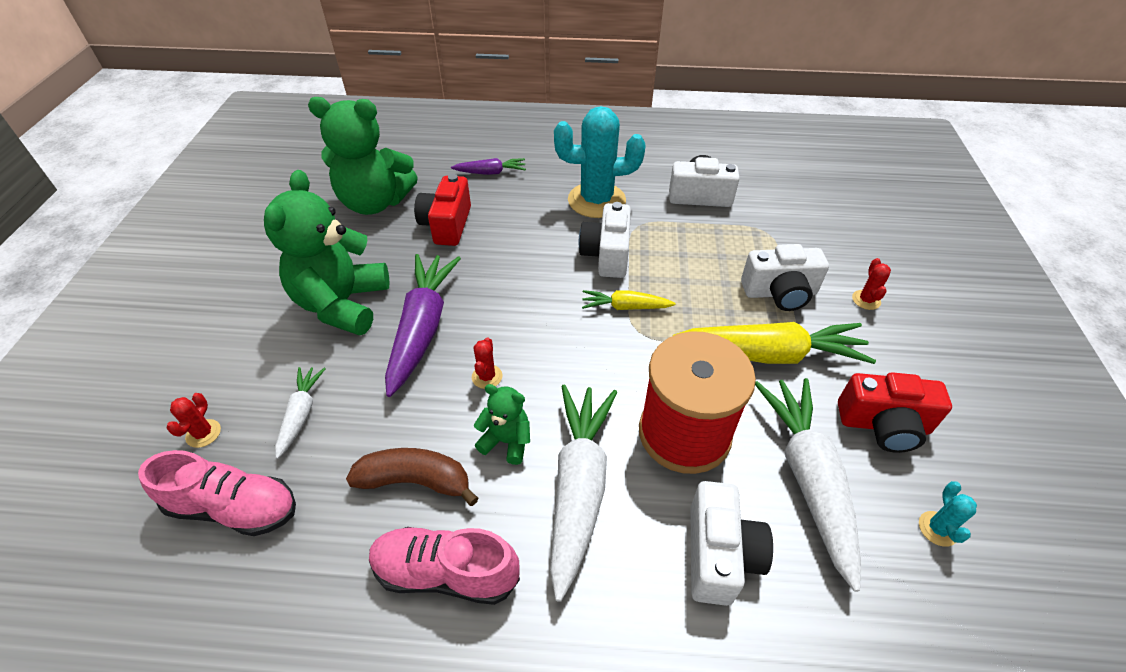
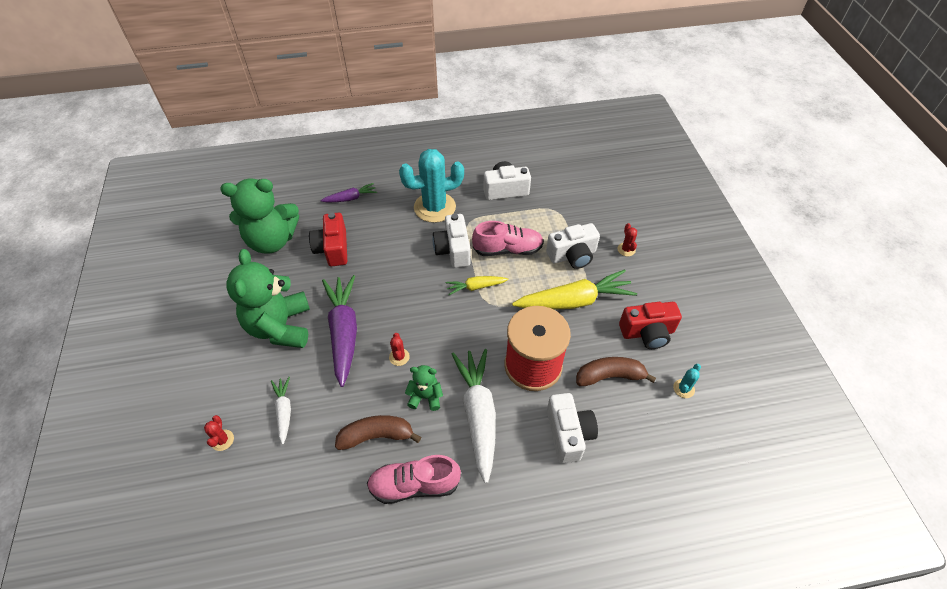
camera: 15 degrees left, 5 degrees up
pink shoe [138,450,296,536] -> pink shoe moved to [472,221,544,256]
white carrot [755,378,861,592] -> brown banana [576,357,656,386]
turquoise cactus [919,481,977,547] -> turquoise cactus turned 45 degrees clockwise [673,364,701,398]

